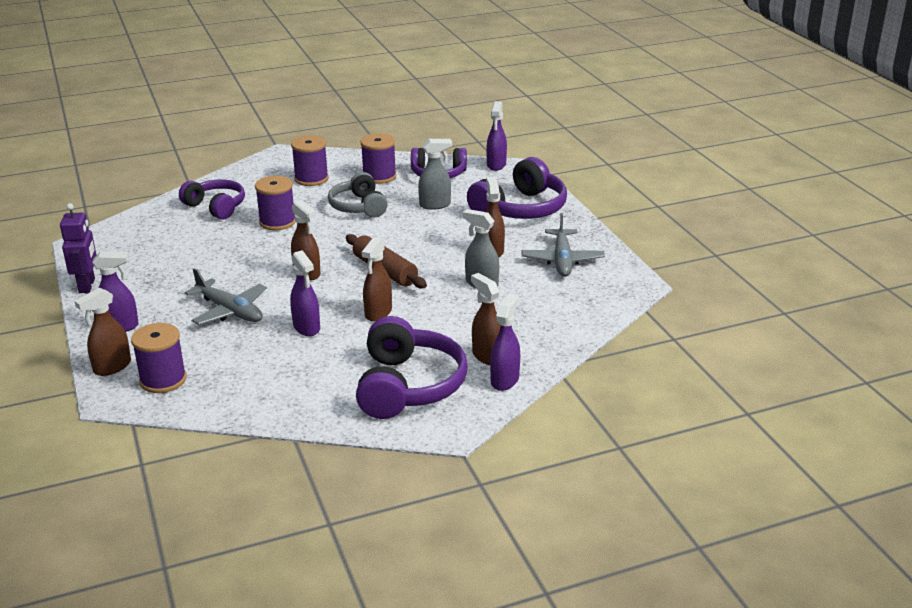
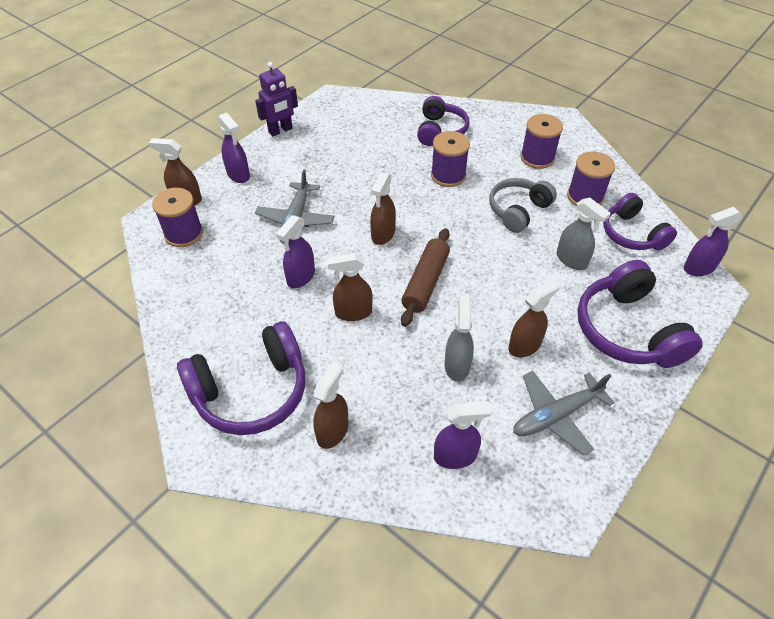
camera: 60 degrees right, 20 degrees up
purple headphones [467,157,567,219] -> purple headphones turned 60 degrees clockwise [577,260,703,368]
purple spray bottle [490,293,520,391] -> purple spray bottle moved to [434,402,492,469]

